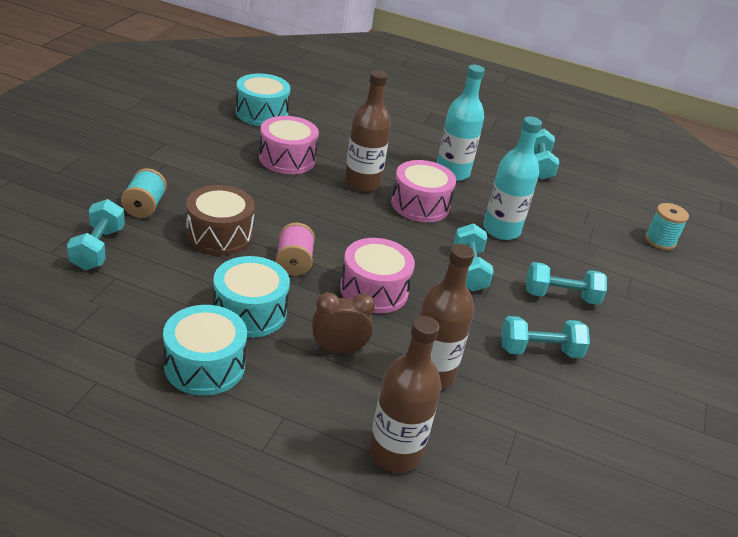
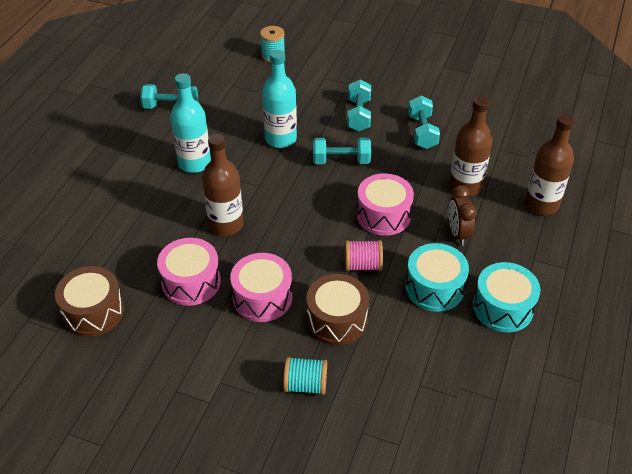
camera: 85 degrees left, 10 degrees up
turquoise dumbbell [67,199,125,270] -> none
turquoise drum [236,74,290,126] -> brown drum [55,266,124,337]
pink drum [391,160,456,222] -> pink drum moved to [230,253,292,322]

